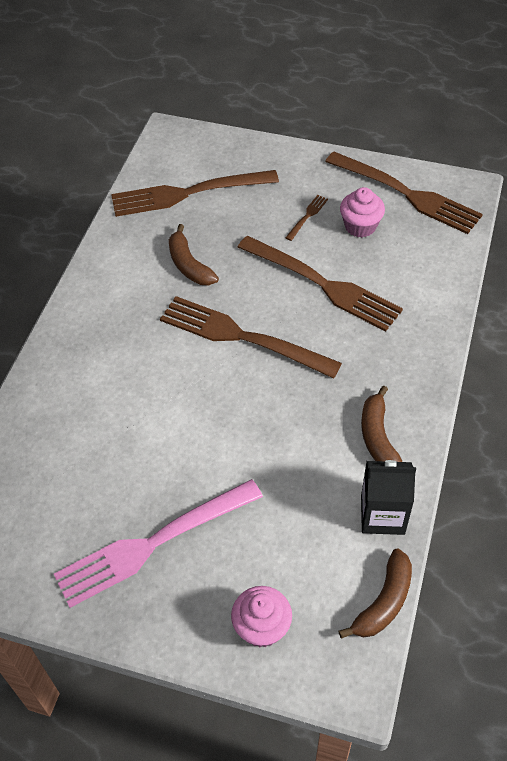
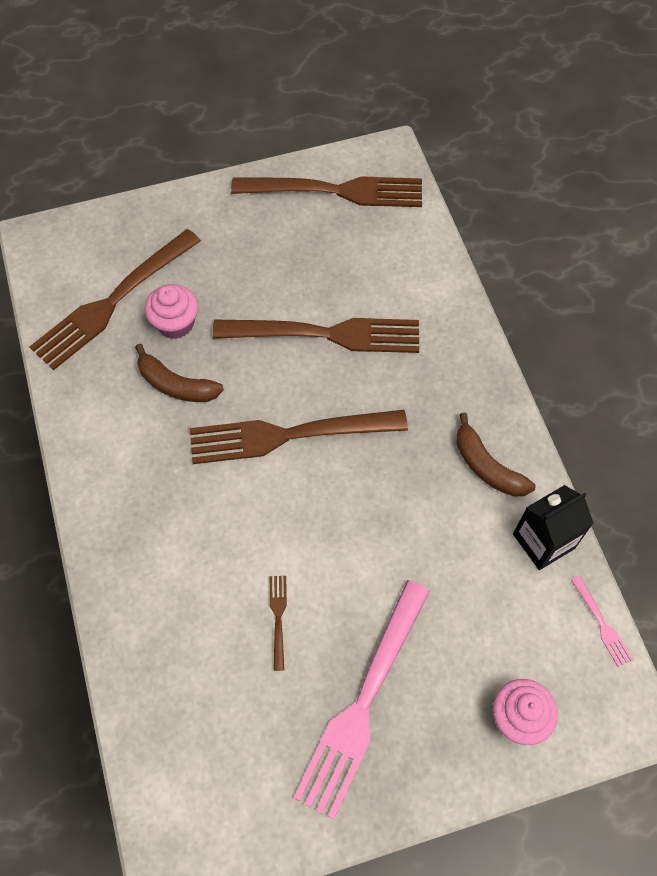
camera: 35 degrees left, 10 degrees up
brown fork [285,195,328,241] -> brown fork moved to [270,576,287,671]
brown banana [338,548,412,639] -> pink fork [571,576,633,667]
pink cupcake [340,187,385,237] -> pink cupcake moved to [145,284,198,339]

